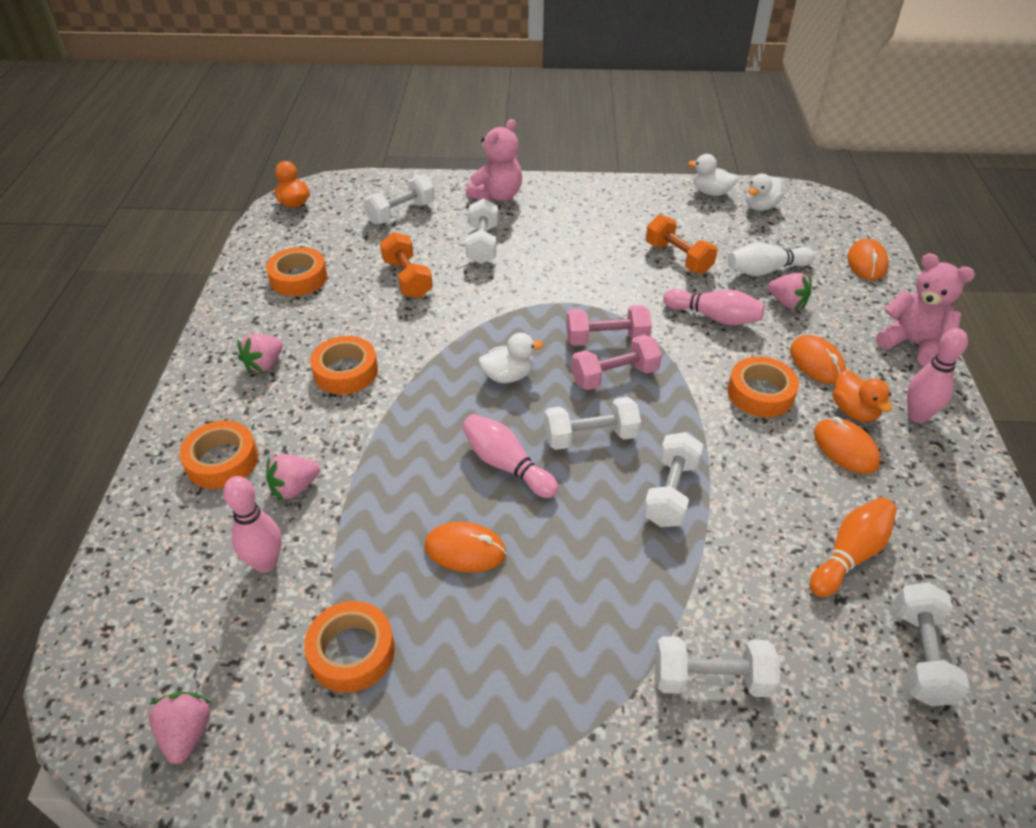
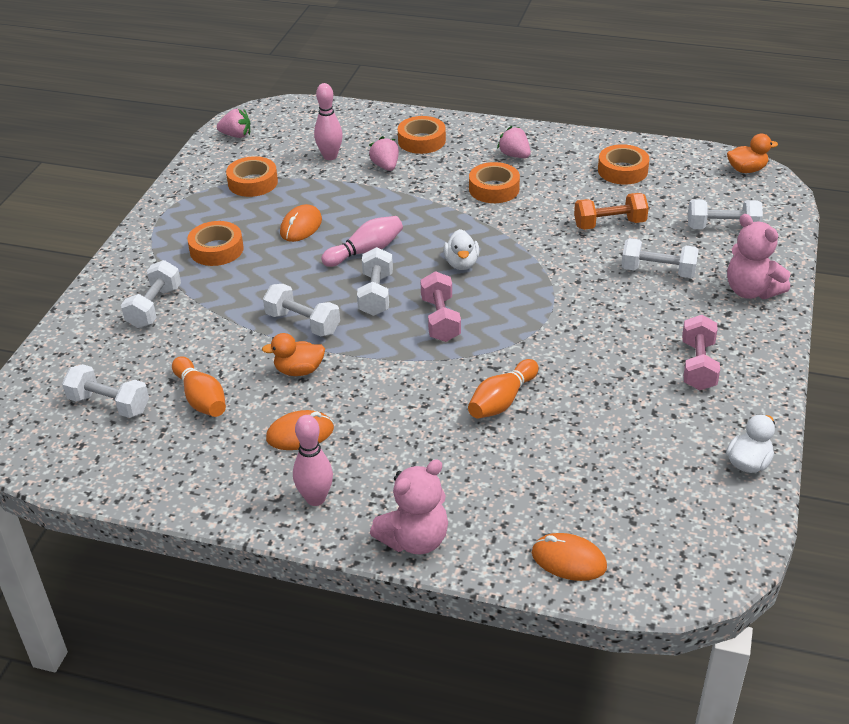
camera: 105 degrees right, 5 degrees down
white dumbbell [364,175,435,224] -> white dumbbell turned 60 degrees counterclockwise [688,199,763,229]
pink dumbbell [566,305,652,346] -> pink dumbbell moved to [682,315,720,390]
orange dumbbell [646,215,718,274] -> none
pink bowling pin [663,289,765,325] -> orange bowling pin [468,359,539,419]
white bowling pin [727,242,815,276] -> none
orange tape [728,356,799,417] -> orange tape moved to [187,221,244,266]
white duck [746,174,784,211] -> none
pink strawberry [768,273,812,309] -> none
orange mouse [790,335,846,384] -> none
orange duck [833,370,892,422] -> orange duck moved to [262,333,325,376]

